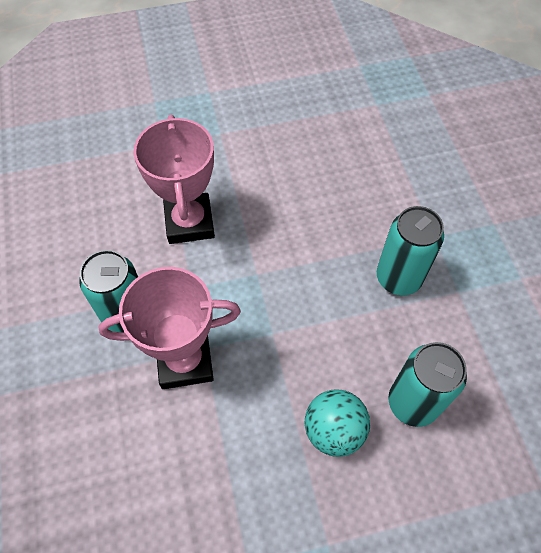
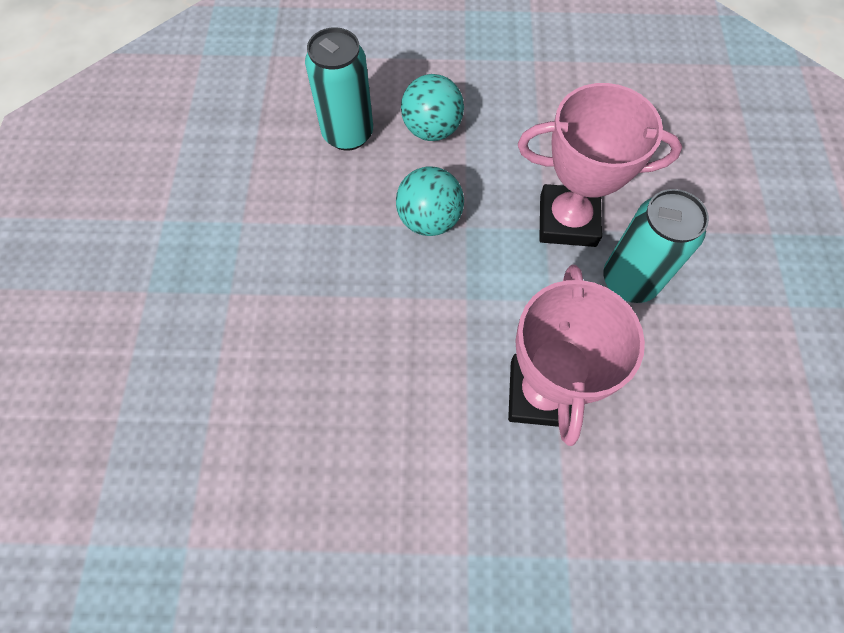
camera: 165 degrees left, 5 degrees up
turquoise can [377,206,444,296] -> none
none -> turquoise ball [396,166,464,236]

